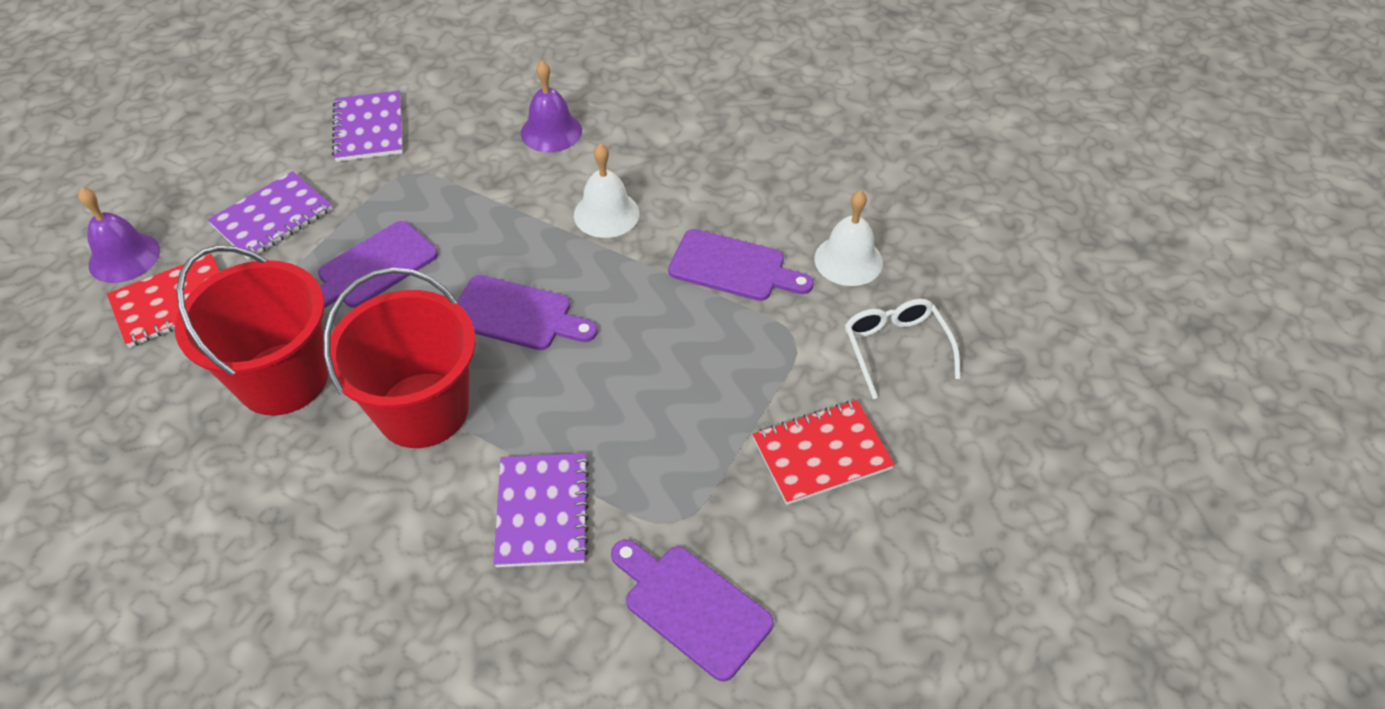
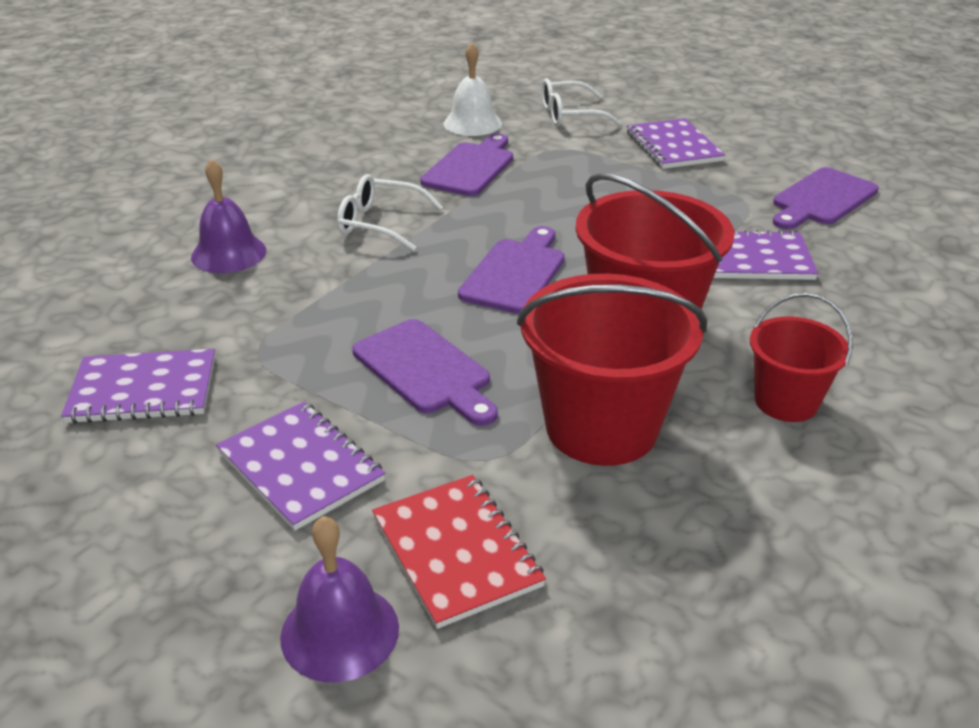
camera: 85 degrees left, 15 degrees down
white bell [574,143,640,238] -> white glasses [337,174,443,251]
red notebook [753,400,895,505] -> purple notebook [627,118,725,169]
none -> red bucket [750,293,853,422]

